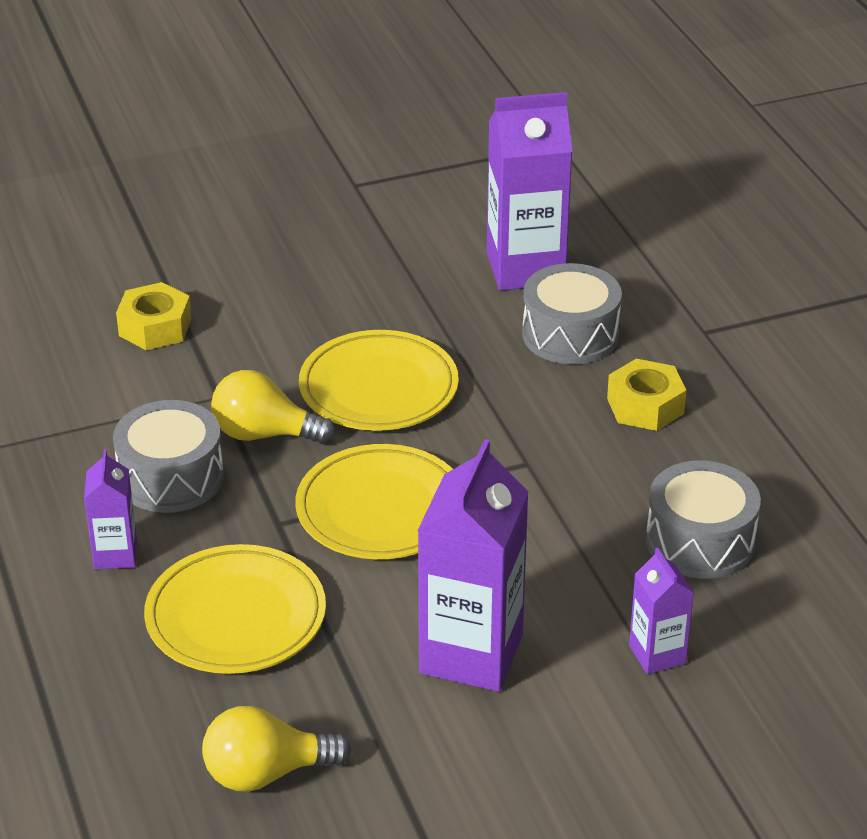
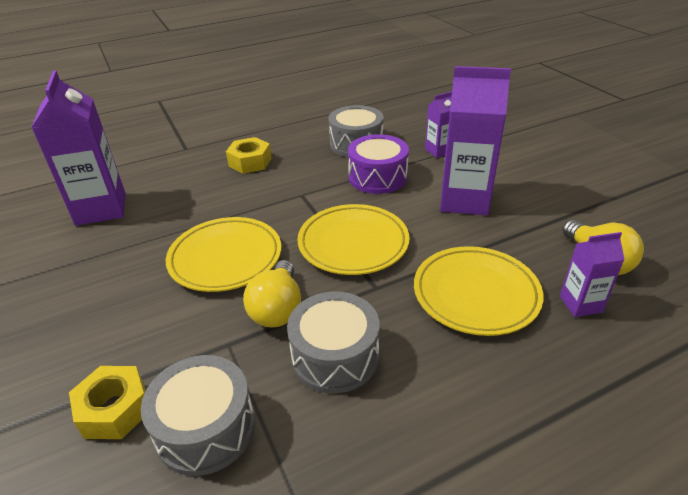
camera: 95 degrees left, 0 degrees up
purple carton [84,450,137,569] -> purple carton moved to [560,232,625,317]
grey drum [522,263,622,364] -> grey drum moved to [141,355,255,476]
none -> purple drum [348,134,409,194]

